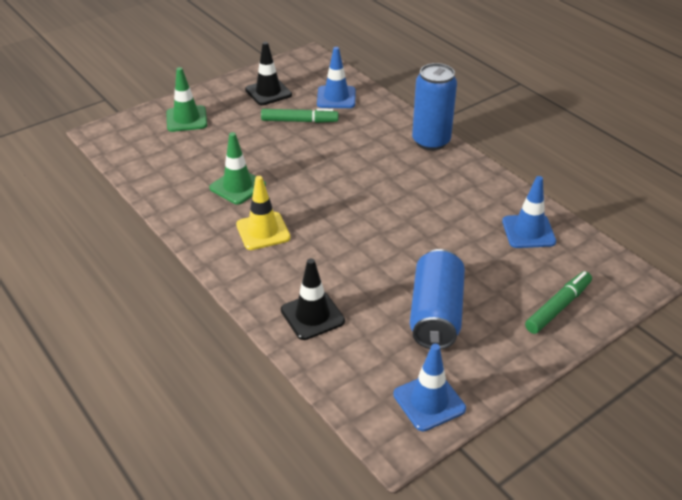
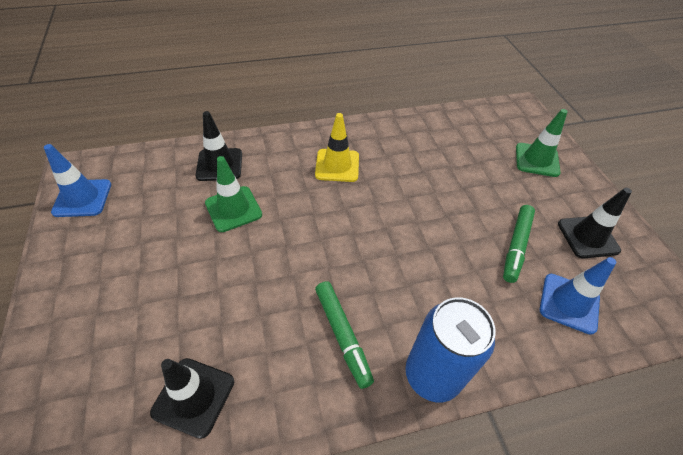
camera: 110 degrees right, 10 degrees up
green traffic cone [209,132,266,205] -> green traffic cone moved to [205,156,262,232]
blue can [410,249,465,350] -> none
blue traffic cone [502,176,556,248] -> black traffic cone [150,358,234,439]
green marker [525,271,592,334] -> green marker moved to [315,281,374,389]

